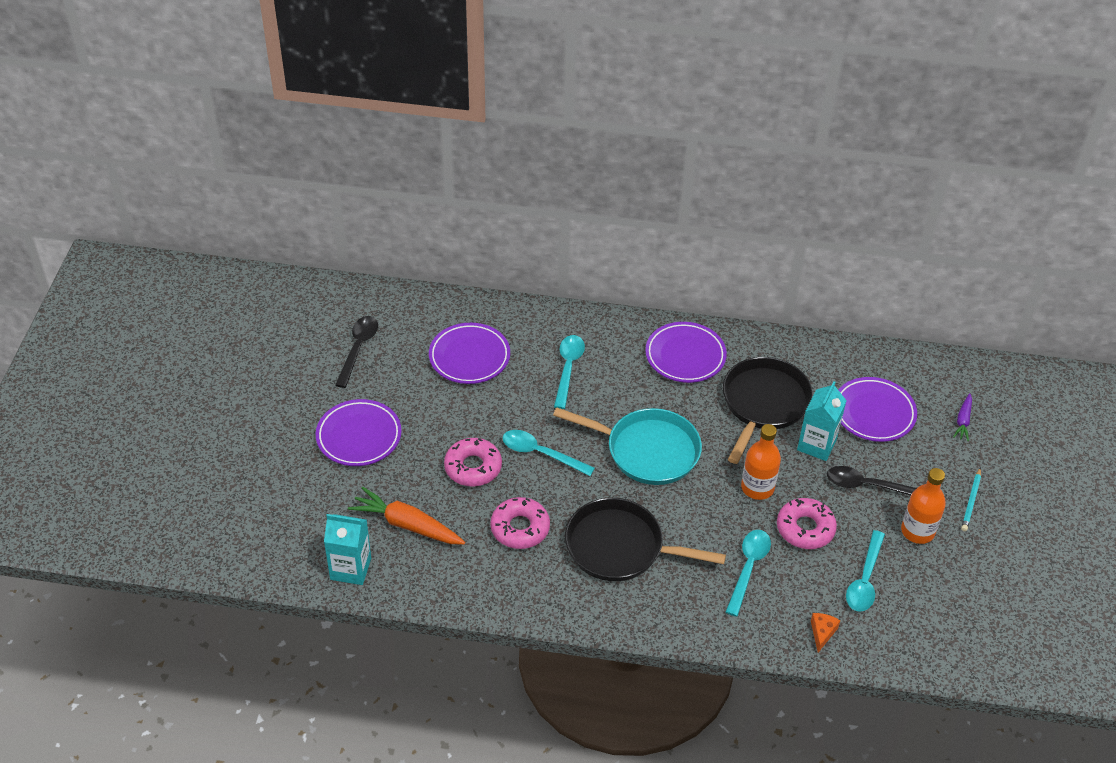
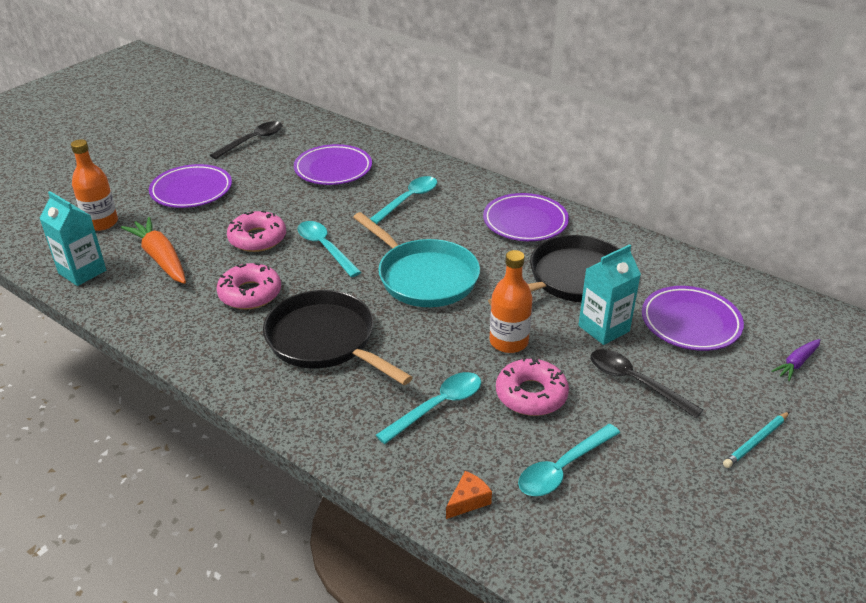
camera: 30 degrees right, 10 degrees down
orange bottle [901,468,946,544] -> orange bottle moved to [71,139,118,231]

